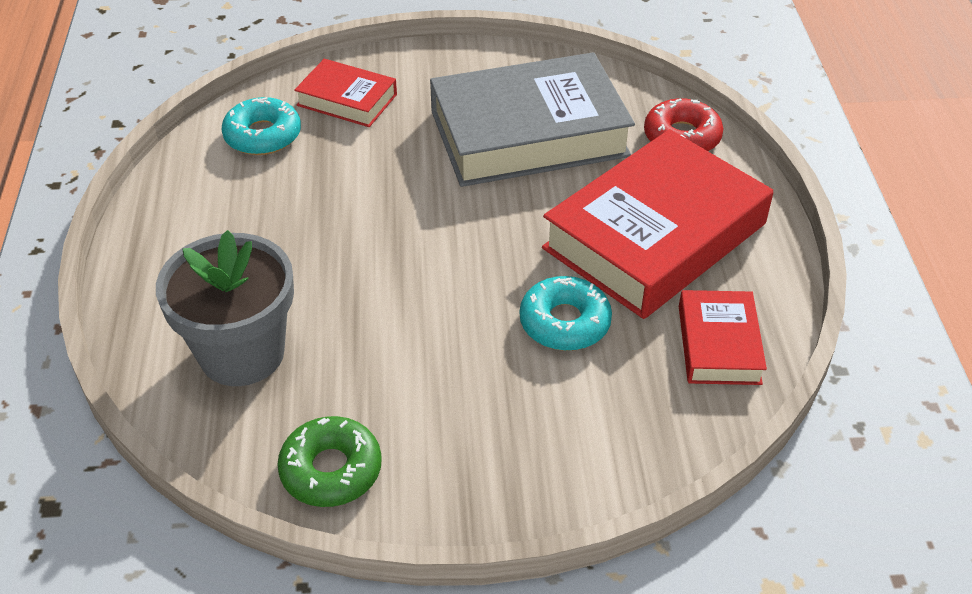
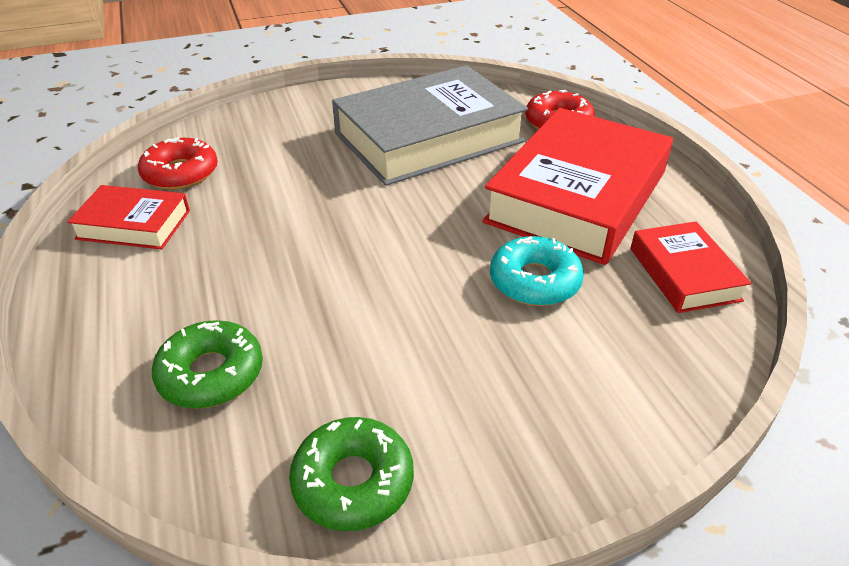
camera: 15 degrees left, 5 degrees down
grey flower pot [156,230,294,386] -> green donut [152,320,263,409]
turquoise donut [221,97,301,155] -> red donut [138,137,218,190]
red book [294,59,397,127] -> red book moved to [67,185,190,249]

